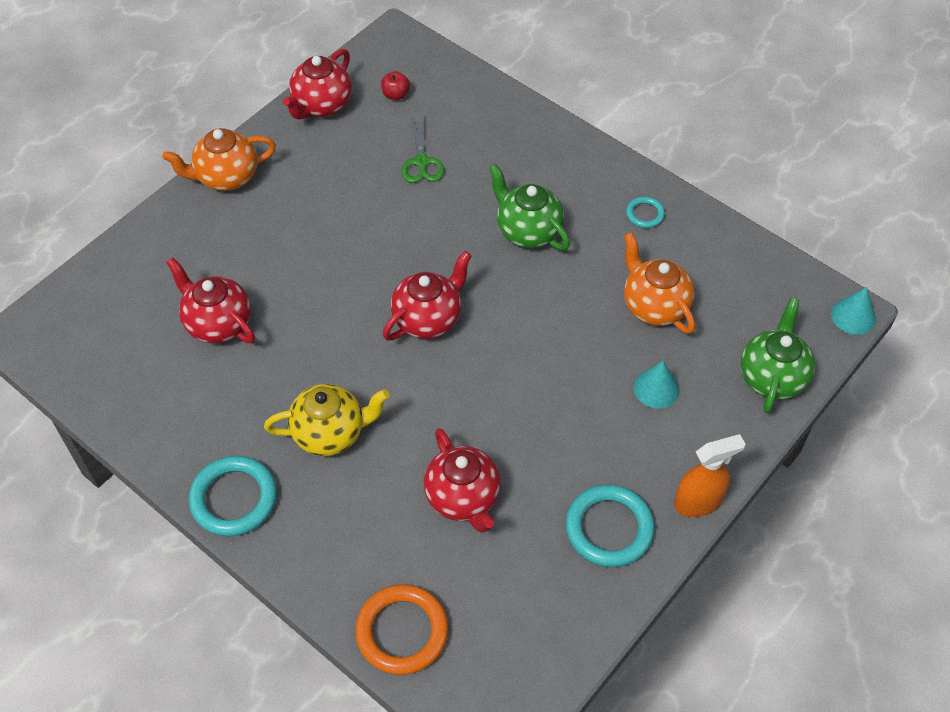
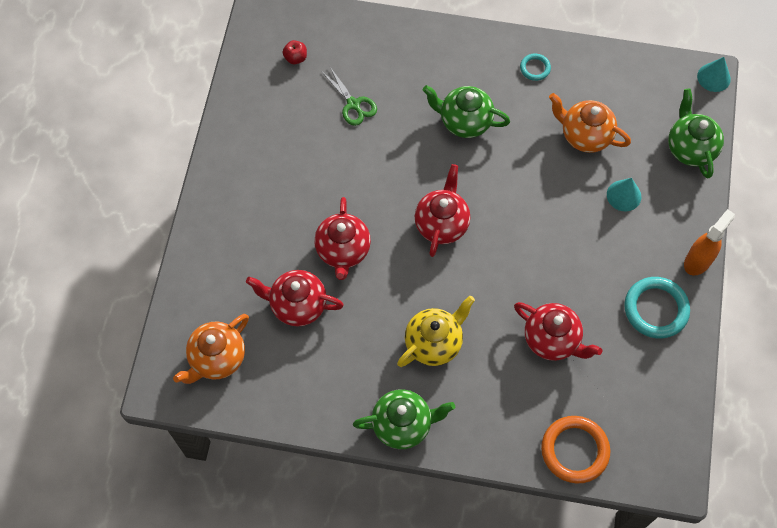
camera: 30 degrees left, 10 degrees up
orange teapot [162,128,276,191] -> orange teapot moved to [173,314,249,384]
turquoise ring [189,456,277,536] -> green teapot [353,389,455,449]
red teapot [283,49,352,120] -> red teapot moved to [314,197,371,280]

